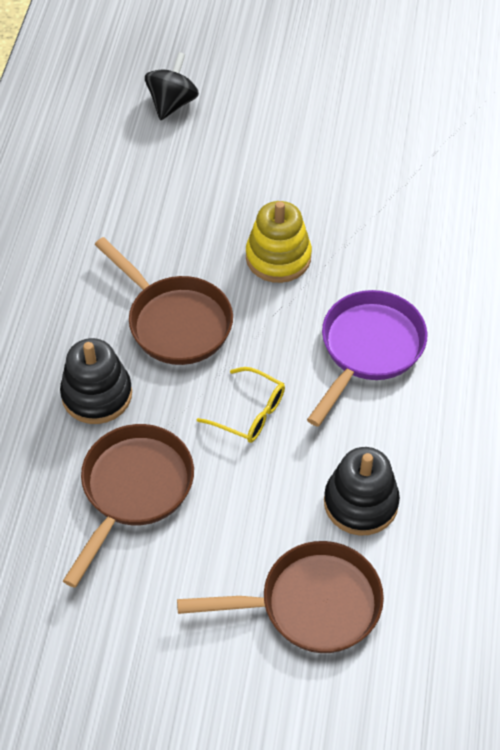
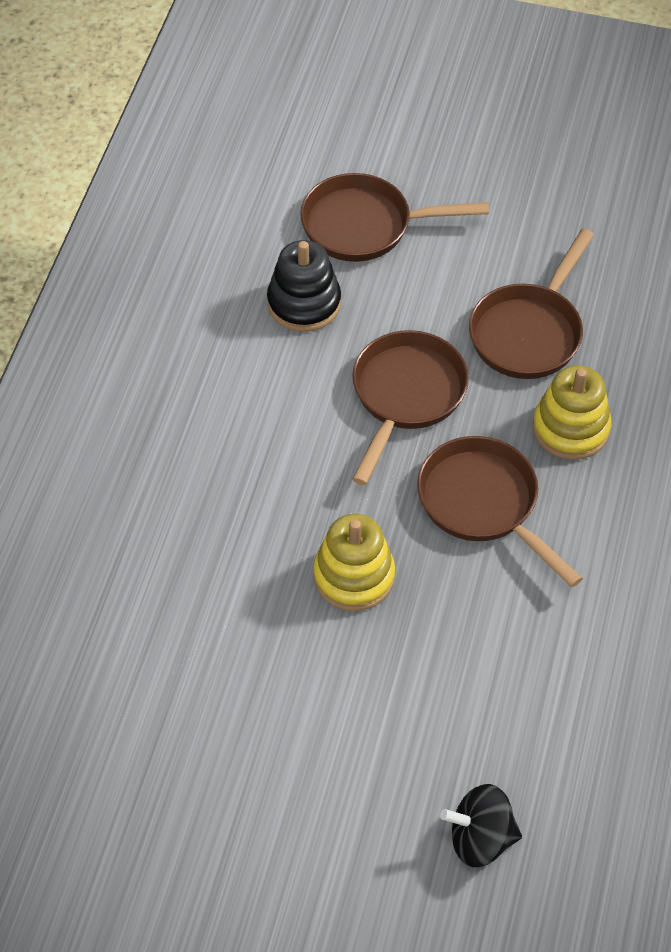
camera: 175 degrees left, 0 degrees up
black stacking toy [60,338,132,424] -> yellow stacking toy [533,365,612,460]
black spinning top [145,52,199,120] -> black spinning top turned 60 degrees clockwise [440,784,522,867]
yellow glasses [196,367,285,443] -> brown pan [352,330,469,485]
purple pan [307,290,427,427] -> none

